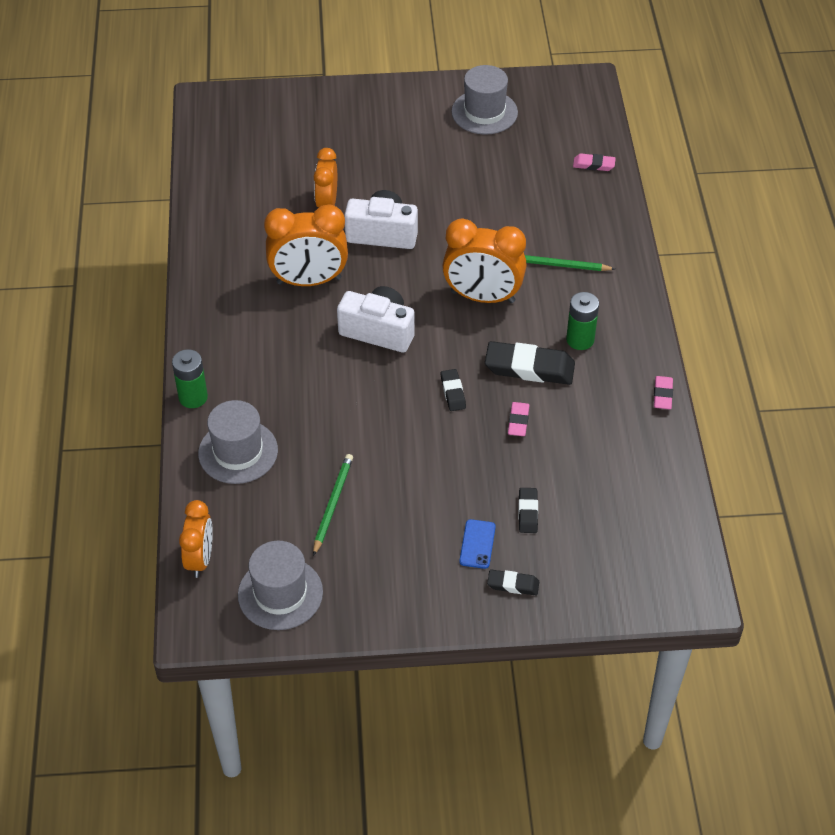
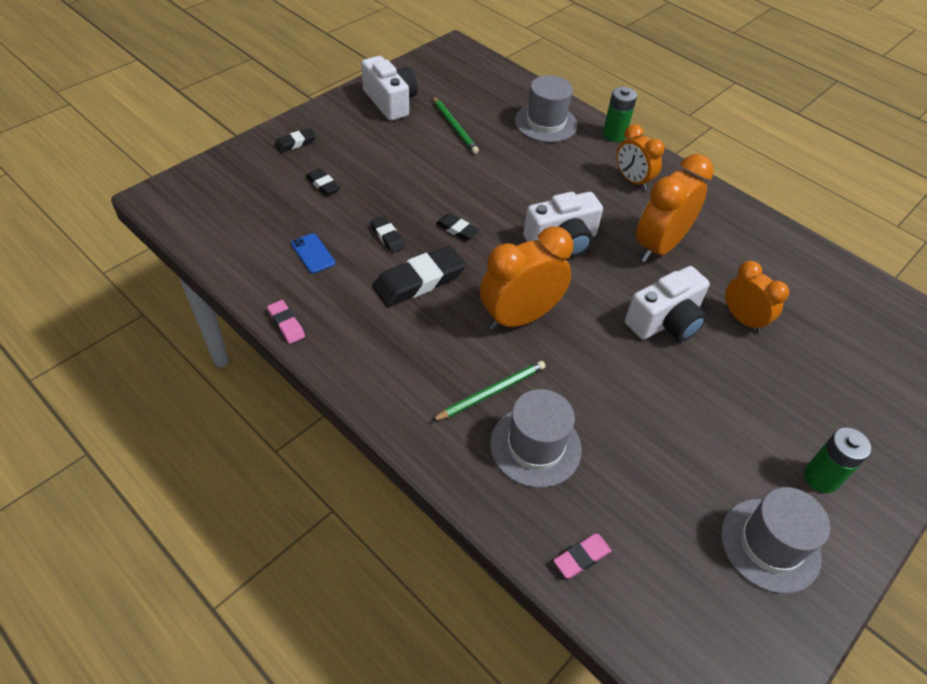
camera: 135 degrees right, 0 degrees up
orange clock [179,500,213,578] -> orange clock moved to [617,124,664,190]
grey hat [238,541,323,630] -> grey hat moved to [490,389,582,488]
blue phone [459,519,496,569] -> blue phone moved to [291,233,335,274]
pink eraser [508,402,530,436] -> black eraser [370,216,405,253]
green battery [566,292,599,350] -> green battery moved to [804,428,871,493]
none -> white camera [361,56,418,121]

